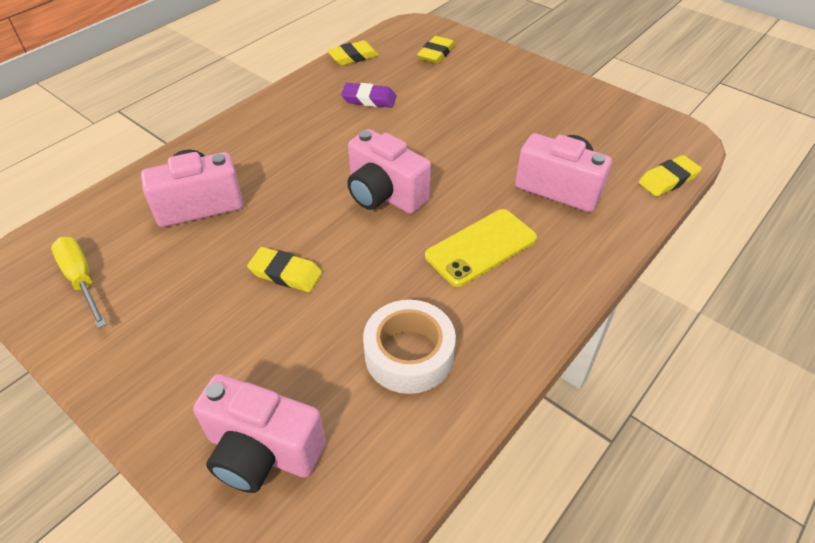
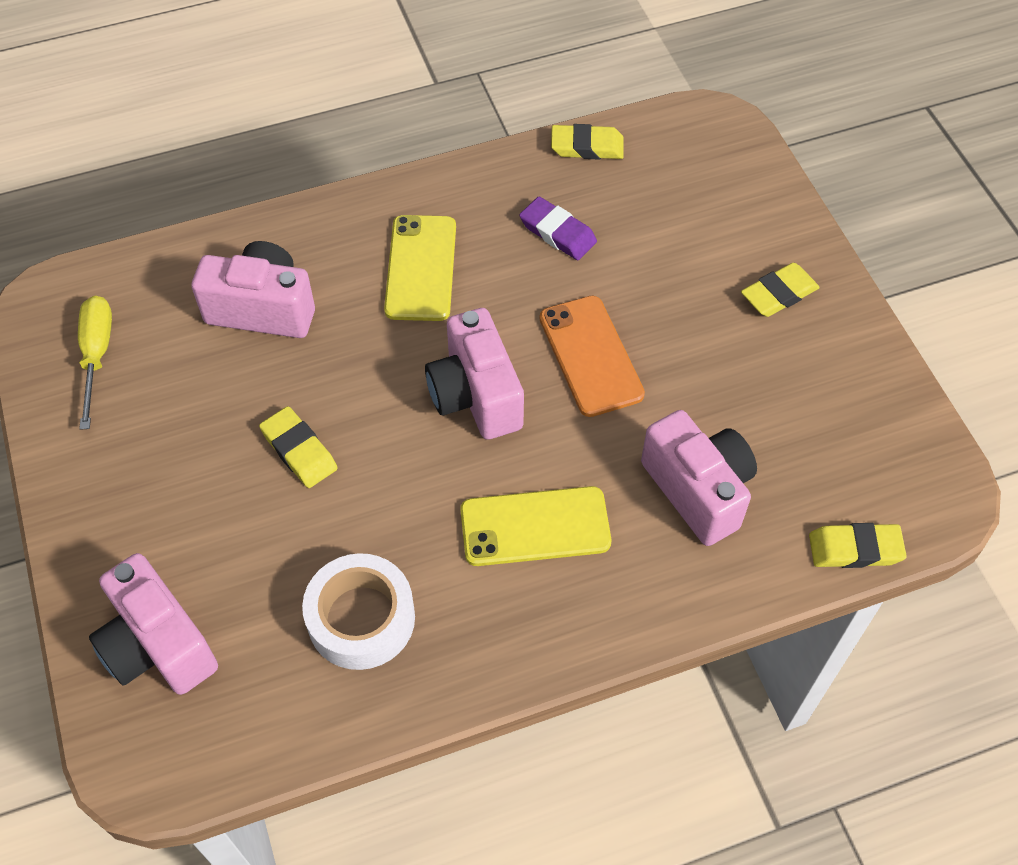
camera: 30 degrees right, 10 degrees up
yellow eraser [417,36,455,64] -> yellow eraser moved to [741,263,820,317]
none -> yellow phone [384,215,456,321]
none -> orange phone [540,296,645,417]

